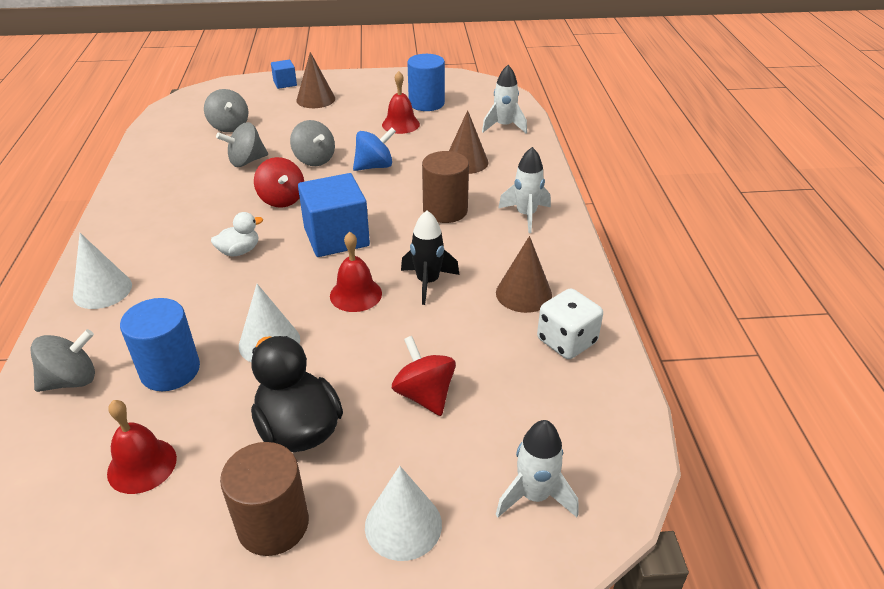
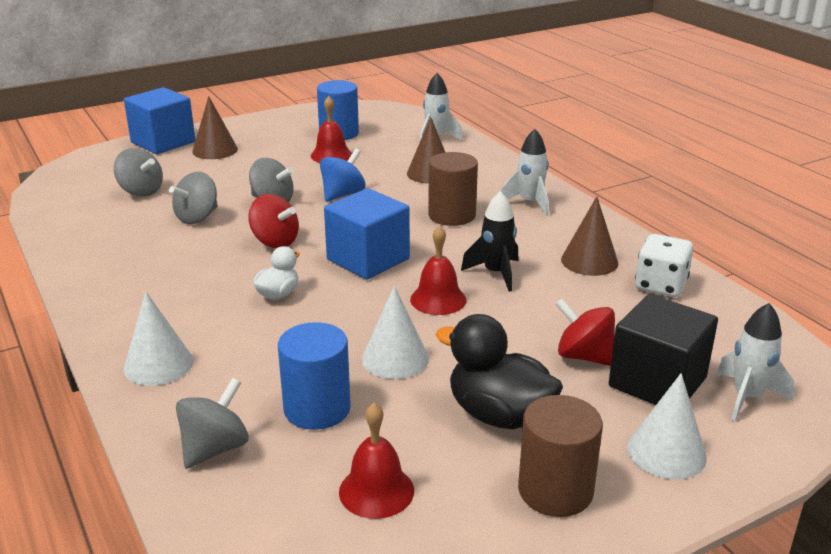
camera: 25 degrees left, 10 degrees down
blue cube [271,60,297,89] -> blue cube [124,87,195,154], size x1.99
none -> black cube [609,294,718,405]

